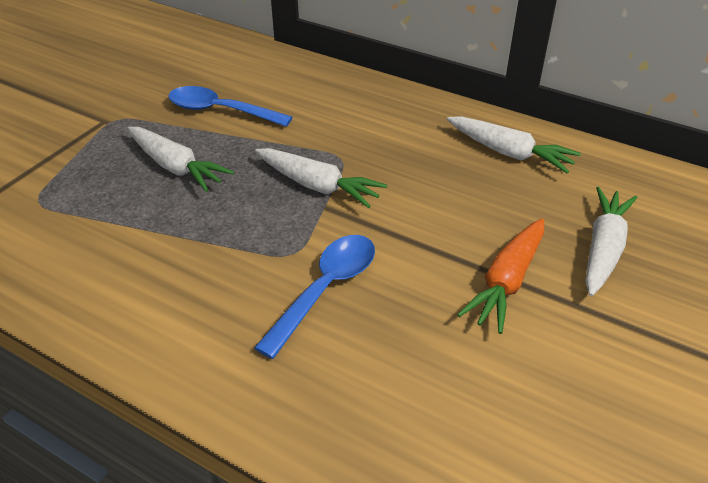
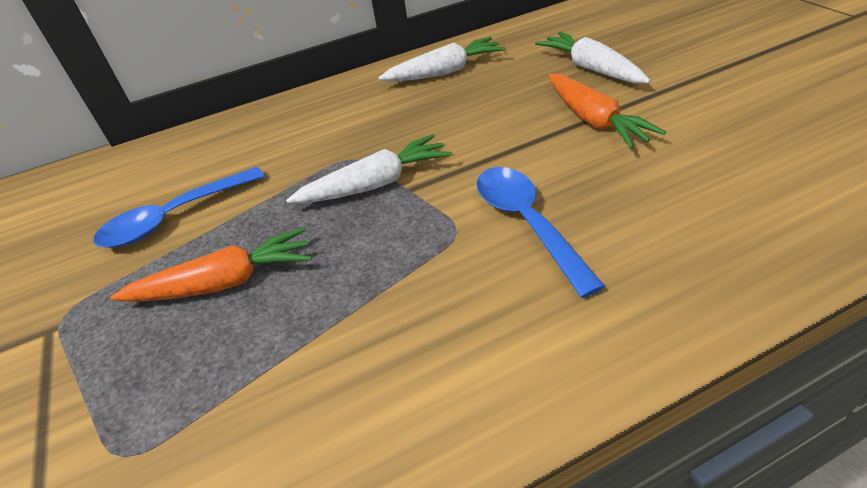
camera: 50 degrees left, 0 degrees up
white carrot [127,127,234,192] -> orange carrot [111,227,312,302]

